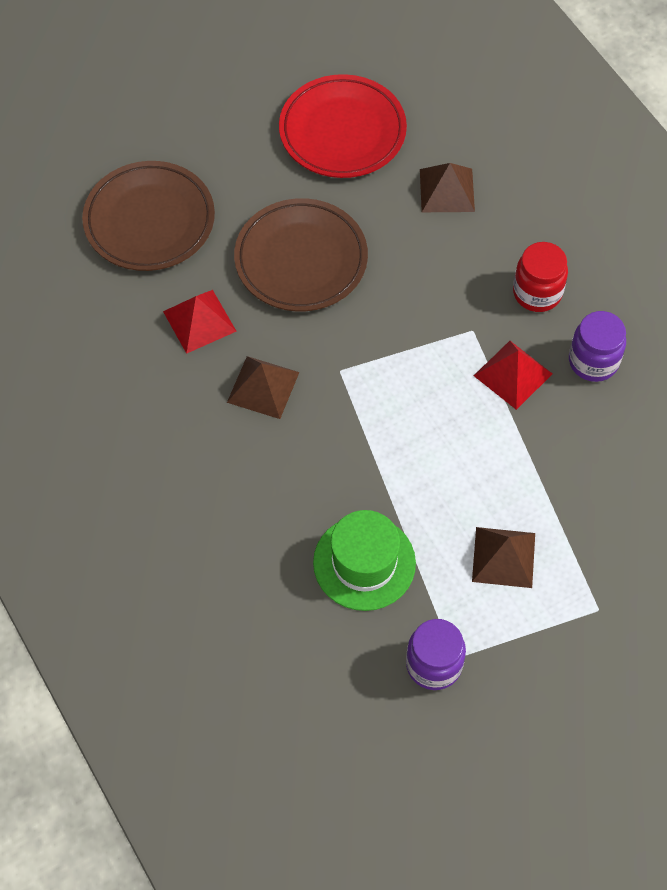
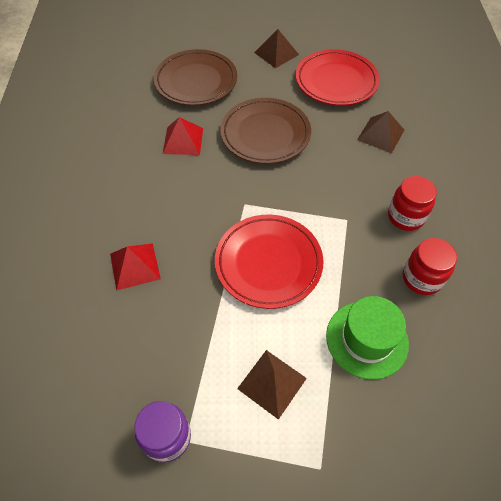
camera: 30 degrees right, 5 degrees down
brown pyramid [227,356,299,419] -> brown pyramid moved to [254,29,299,68]
green hat [313,510,416,611] -> green hat moved to [326,296,409,380]
red pyramid [474,341,552,410] -> red pyramid moved to [110,243,161,291]
purple jar [569,311,626,382] -> red jar [403,238,457,295]
none -> red plate [215,214,323,309]

